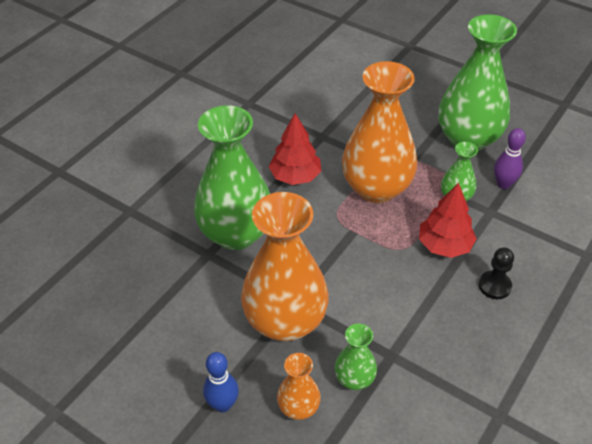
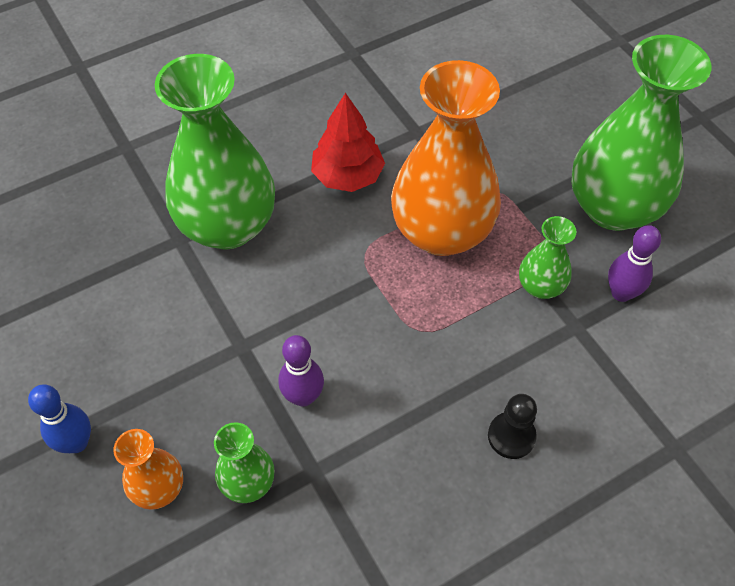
camera: 25 degrees right, 10 degrees up
orange vase [241,192,329,341] -> none
red tree [419,183,477,258] -> none
none -> purple bowling pin [278,335,324,407]

